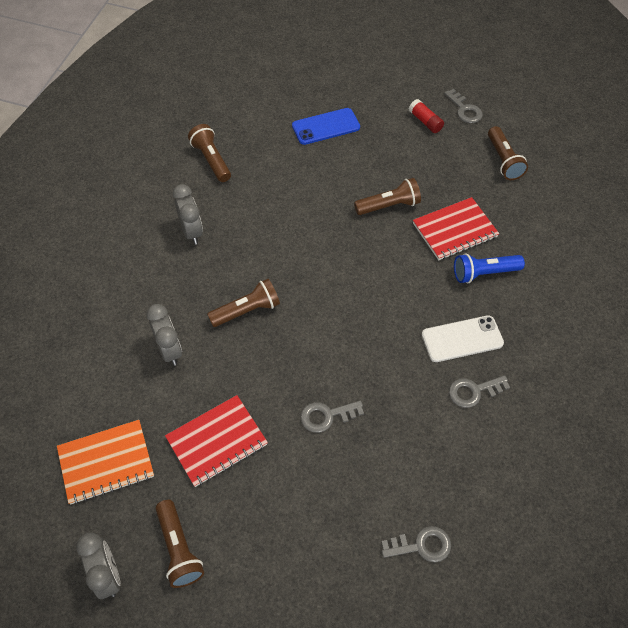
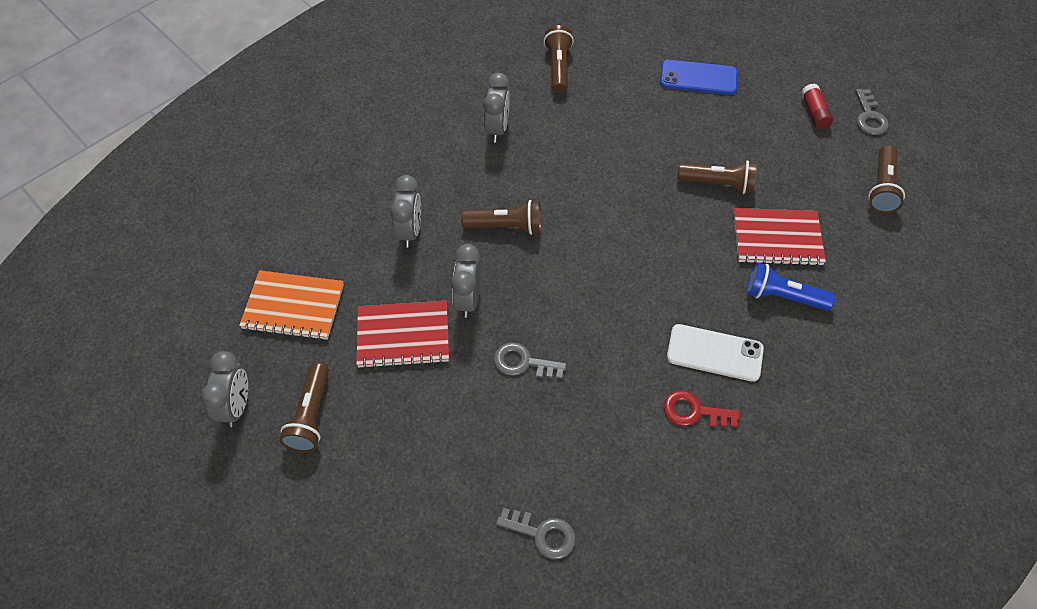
camera: 30 degrees right, 0 degrees up
grey key [449,375,510,408] -> red key [663,391,739,427]
none -> grey clock [451,244,481,318]

